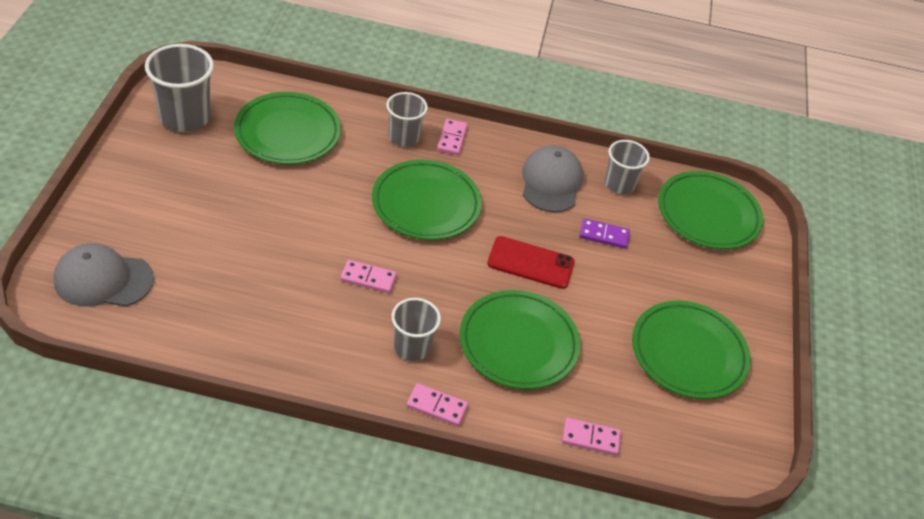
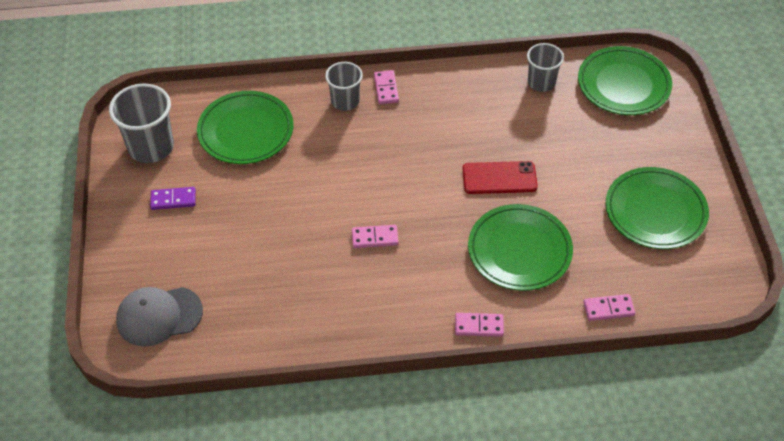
camera: 10 degrees left, 5 degrees up
green plate [372,160,482,240] -> none
grey cup [392,298,441,361] -> none
grey cap [522,145,583,212] -> none
purple domino [580,218,630,249] -> purple domino moved to [150,187,196,210]

